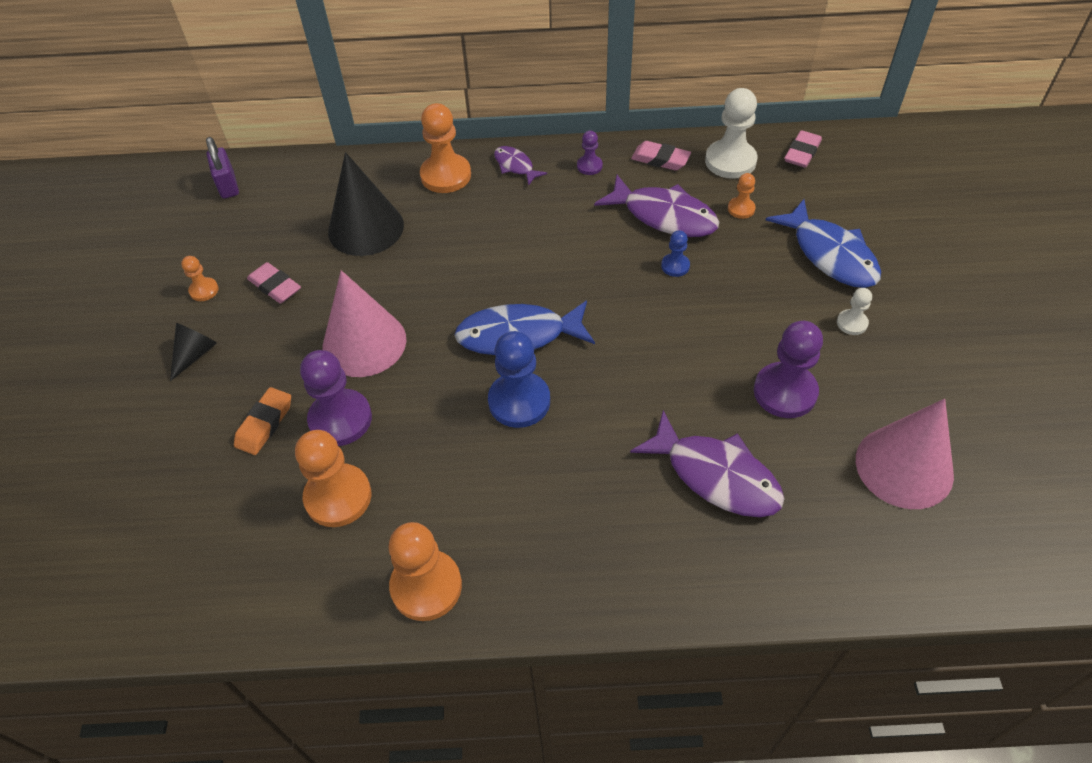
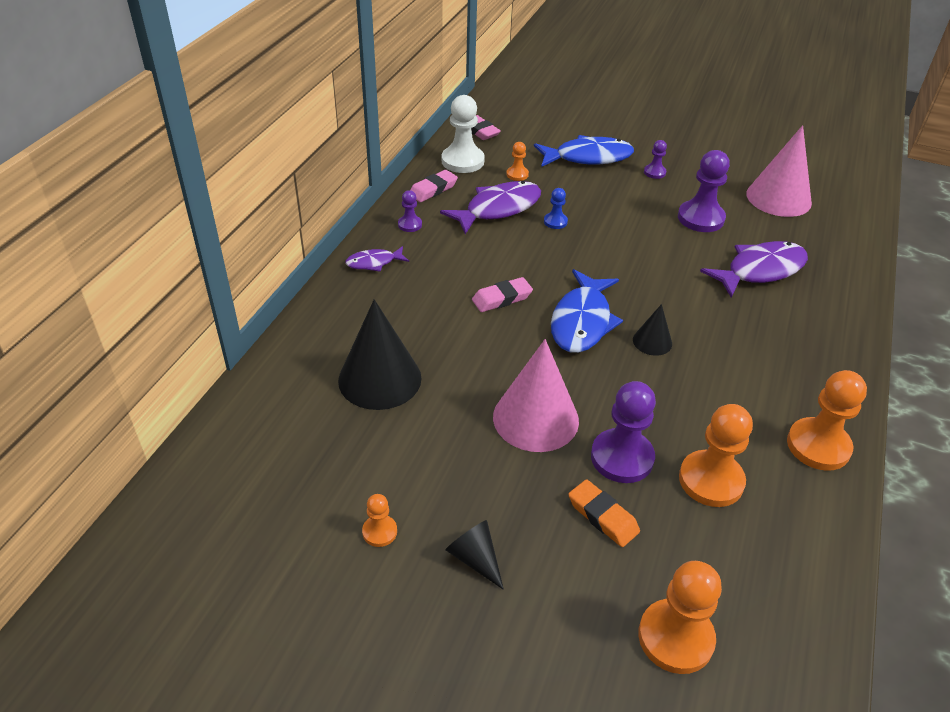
camera: 70 degrees left, 10 degrees down
purple padlock [206,137,239,199] -> none
pink eraser [247,262,301,303] -> pink eraser moved to [472,277,533,312]
orange pawn [420,103,471,193] -> orange pawn moved to [638,561,722,674]
blue pawn [488,331,550,428] -> black cone [633,304,672,356]
white pawn [837,288,872,335] -> purple pawn [644,140,667,179]

